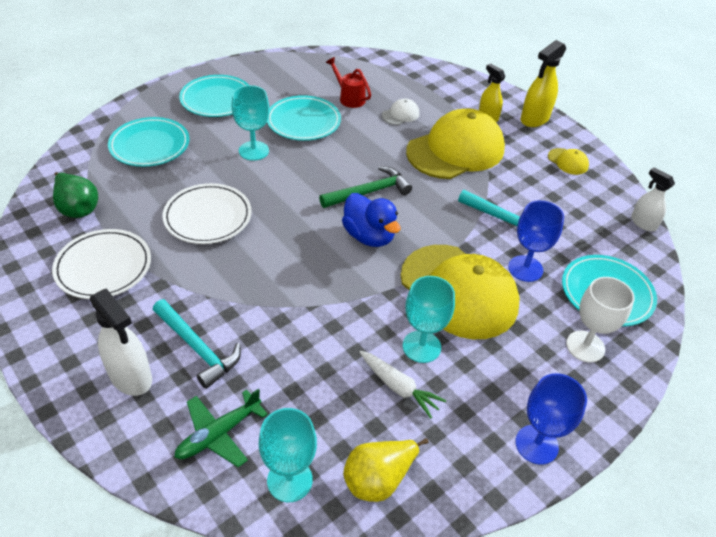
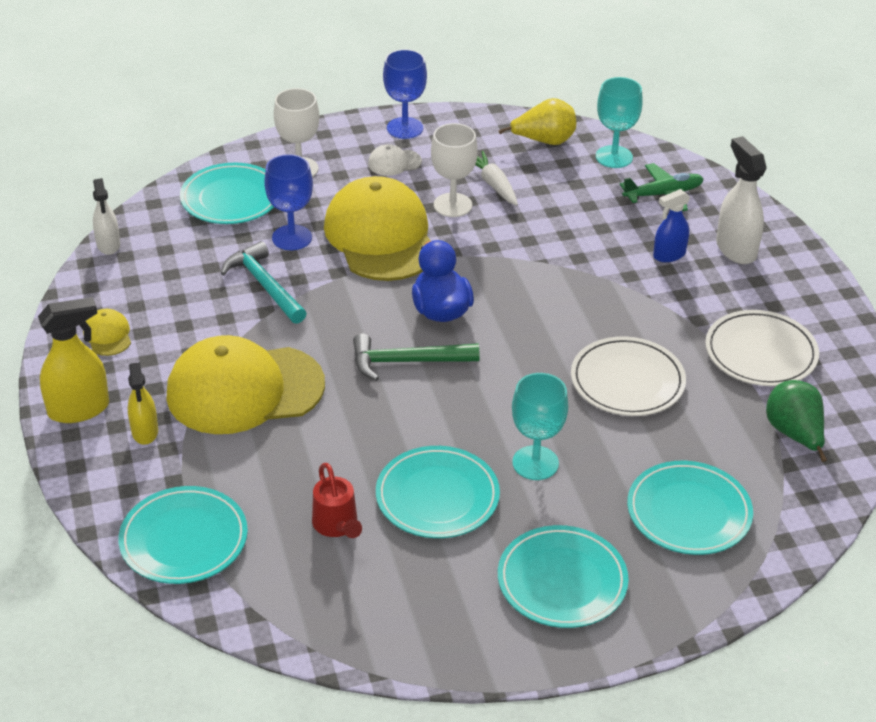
camera: 155 degrees left, 5 degrees down
turquoise hammer [153,299,241,389] -> blue spray bottle [653,189,690,262]
white cap [382,98,419,125] -> white cap moved to [368,144,422,176]
turquoise goblet [403,276,455,363] -> white goblet [431,123,478,217]
none -> turquoise plate [118,486,248,584]

